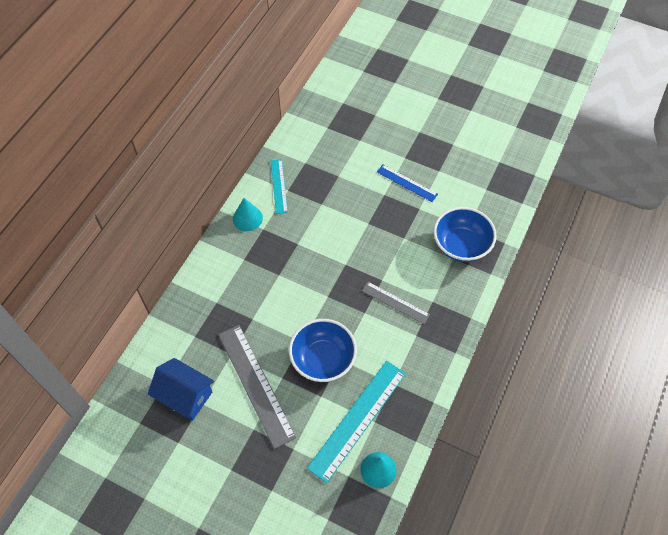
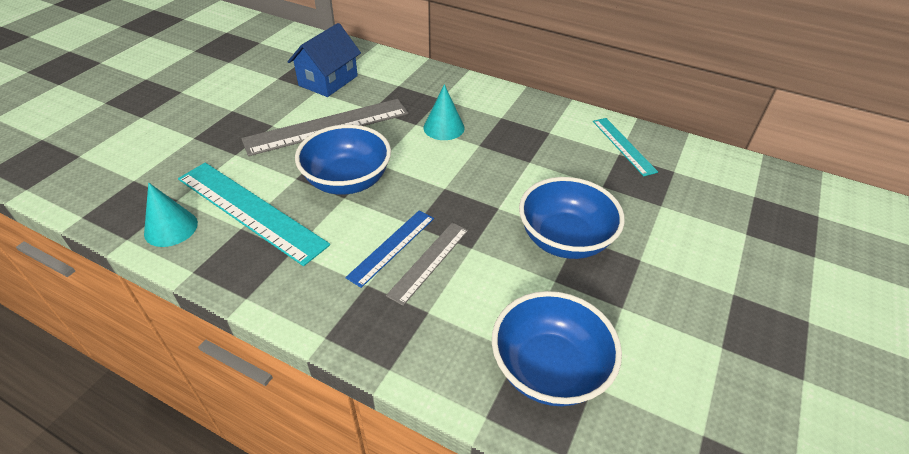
camera: 90 degrees right, 15 degrees down
turquoise cone [233,198,263,231] -> turquoise cone moved to [424,84,465,140]
turquoise ruler [271,159,288,214] -> turquoise ruler turned 75 degrees clockwise [593,118,658,176]
blue ruler [377,165,438,202] -> blue ruler moved to [345,210,434,288]
none -> blue bowl [519,177,625,259]

